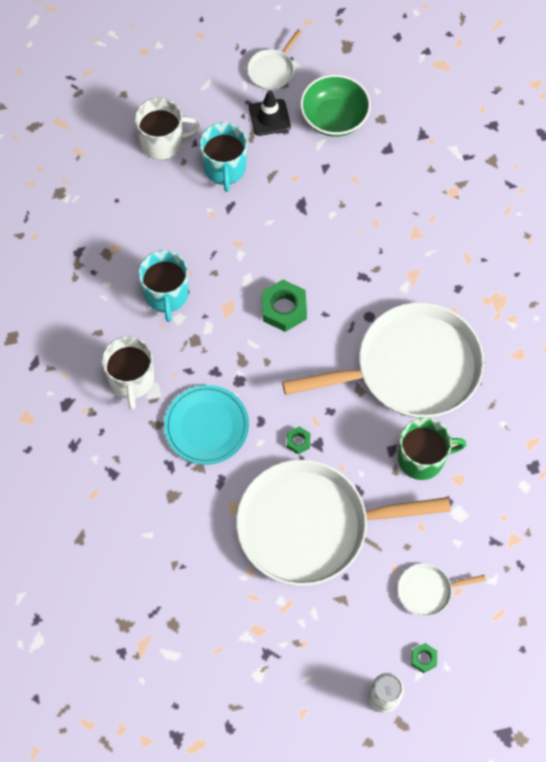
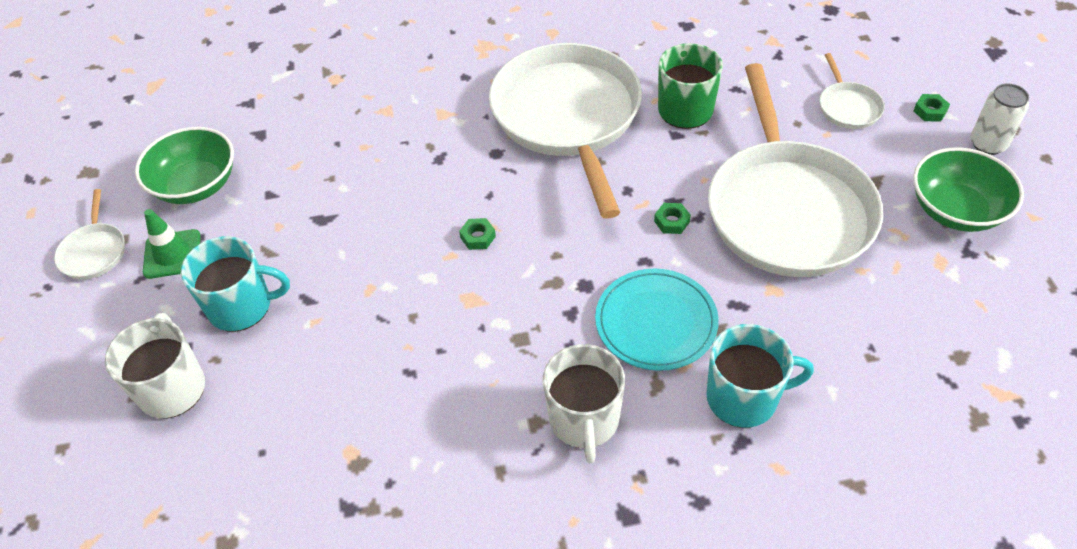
camera: 85 degrees left, 15 degrees down
white mug [102,336,154,410] -> white mug turned 90 degrees clockwise [543,344,625,463]
turquoise mug [138,250,188,322] -> turquoise mug moved to [706,324,814,428]
white pan [247,29,302,90] -> white pan turned 45 degrees clockwise [54,189,125,279]
black traffic cone [249,90,291,136] -> green traffic cone [143,209,201,279]
green nut [262,280,307,332] -> green nut [459,218,496,250], size x0.51
none -> green bowl [913,147,1024,232]

